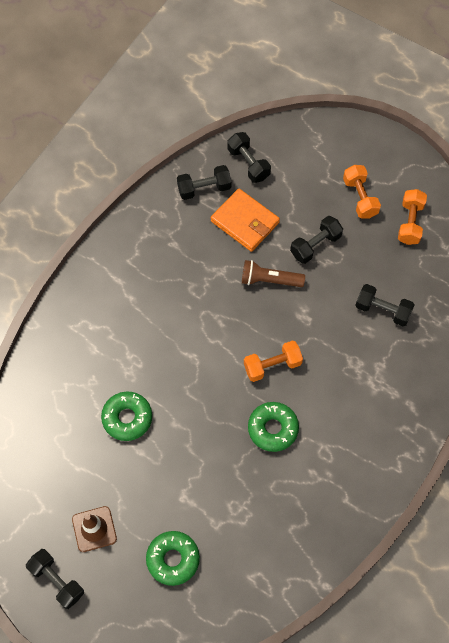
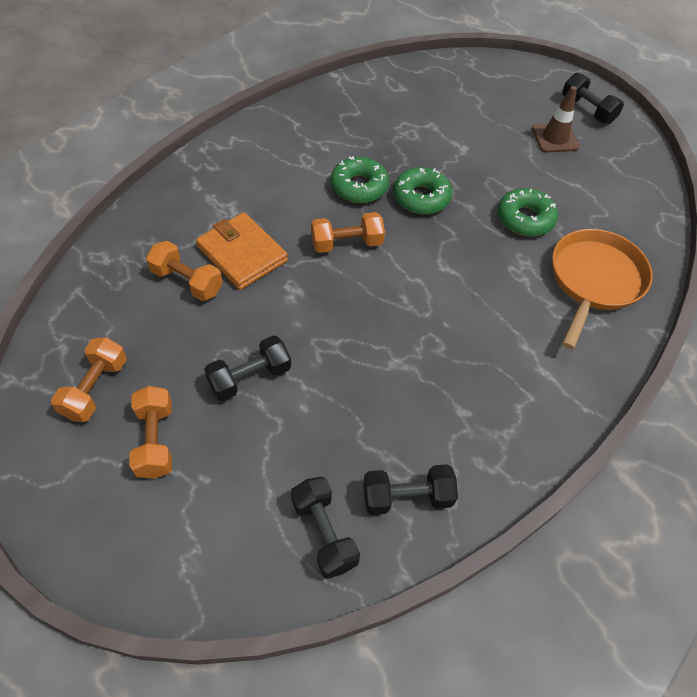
camera: 175 degrees left, 10 degrees down
green donut [146,531,200,586] -> green donut moved to [393,167,452,214]
orange wallet [211,188,280,252] -> orange wallet moved to [196,212,288,290]
brown flashlight [242,260,305,287] -> none
black dumbbell [355,284,415,326] -> orange dumbbell [146,241,223,301]
none -> orange pan [552,229,653,350]

